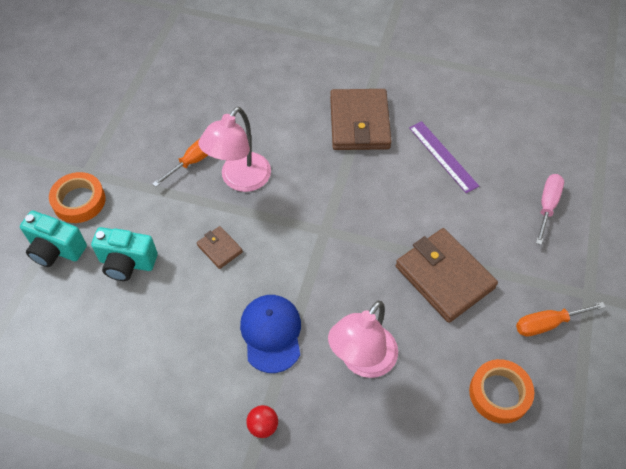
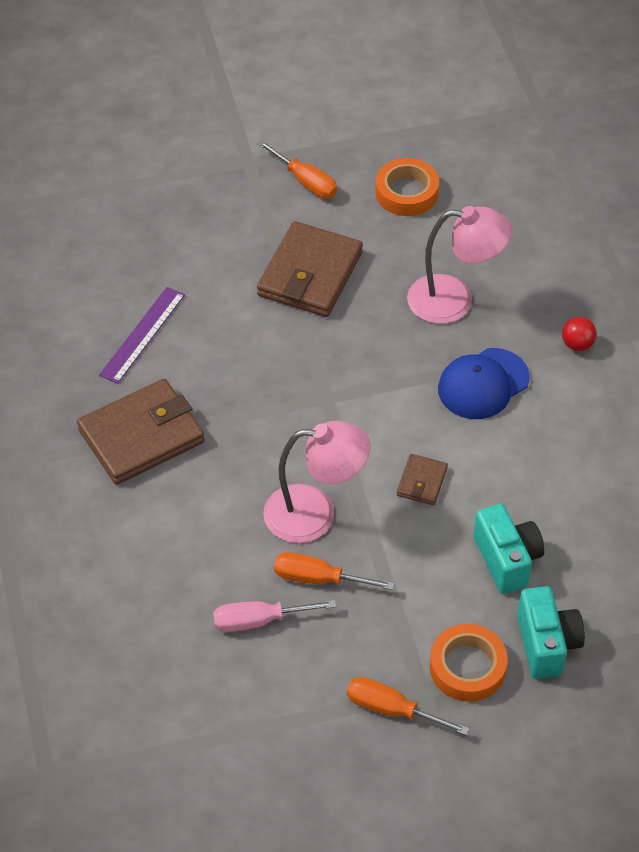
camera: 120 degrees left, 5 degrees down
pink screwdriver [536,174,564,245] -> pink screwdriver moved to [213,600,336,632]
none -> orange screwdriver [347,677,469,736]

